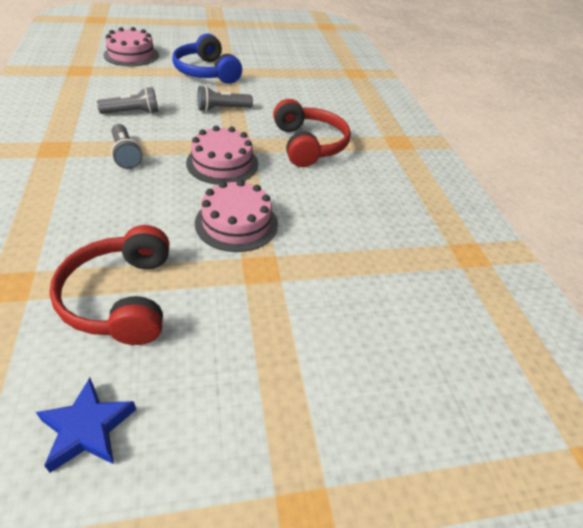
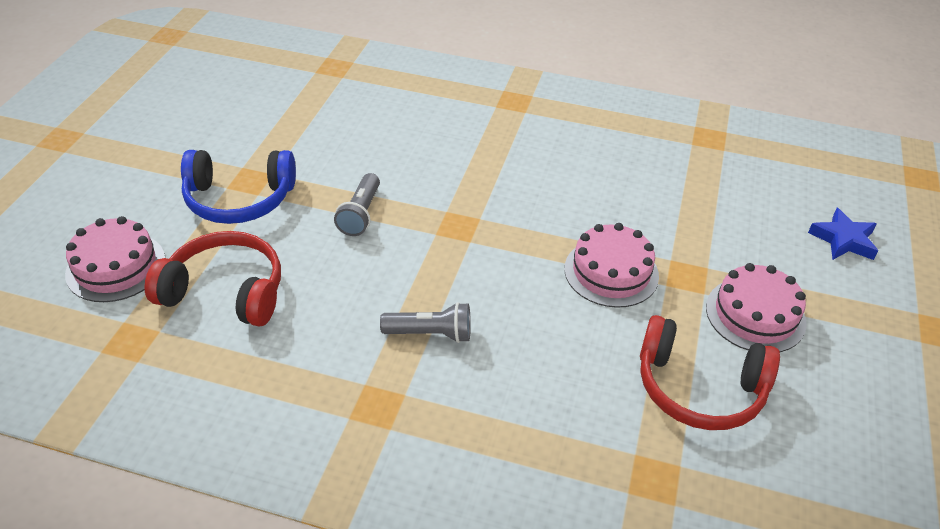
camera: 60 degrees left, 0 degrees up
blue star [36,378,136,473] -> blue star moved to [808,208,878,260]
grey flashlight [97,87,158,114] -> none
pink cake [186,126,258,185] -> pink cake moved to [706,263,807,352]
red headphones [273,99,351,167] -> red headphones moved to [144,231,281,327]

